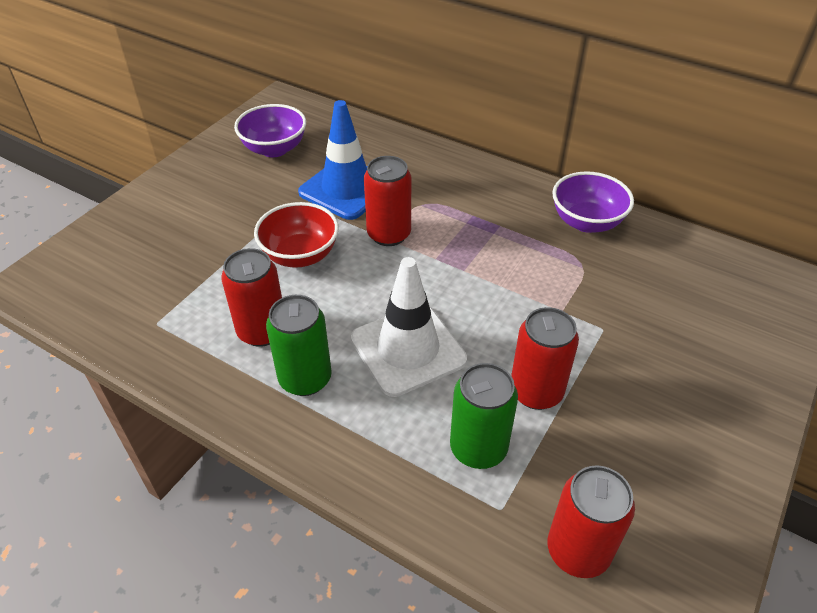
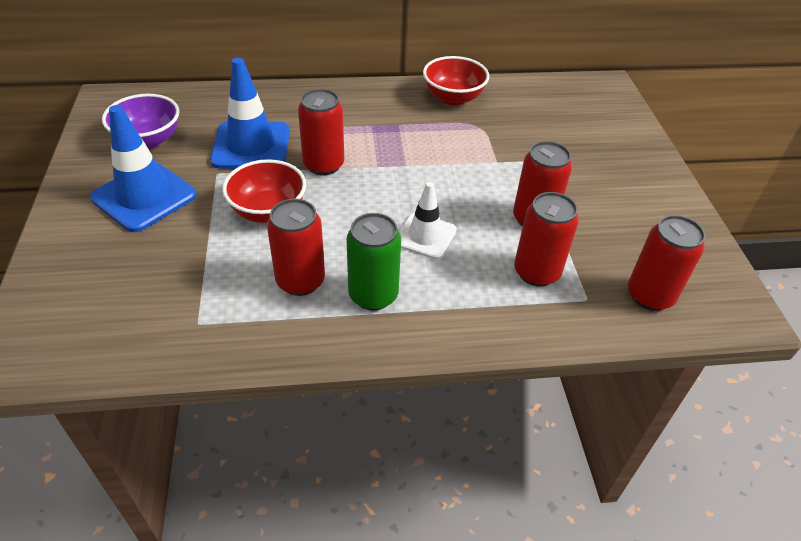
camera: 40 degrees left, 0 degrees up
white traffic cone [351,257,467,397] -> white traffic cone [399,182,457,259], size x0.63
green can [450,363,518,469] -> red can [514,192,579,286]
purple bowl [552,171,634,233] -> red bowl [423,56,490,106]
none -> blue traffic cone [90,105,197,232]

